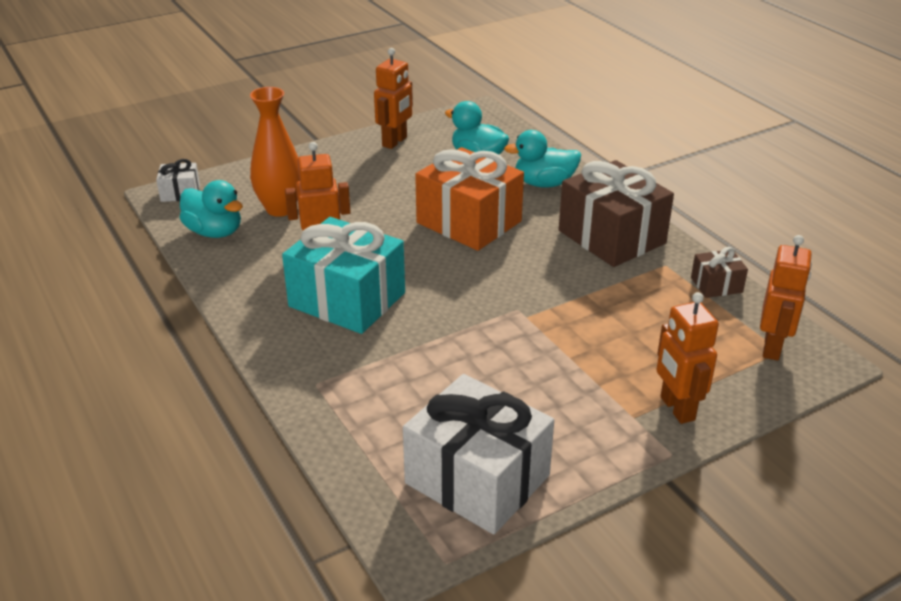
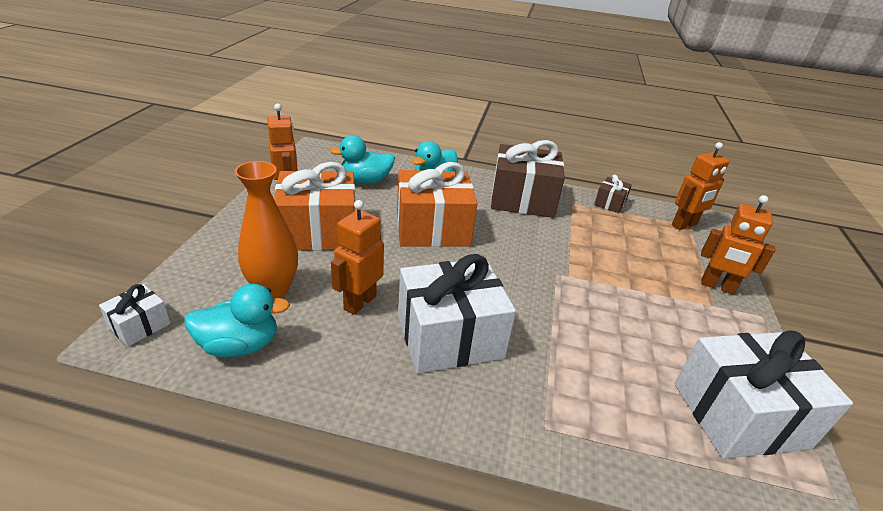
camera: 50 degrees left, 0 degrees up
turquoise gift [282,217,405,334] -> white gift [398,254,516,373]
orange robot [760,235,812,361] -> orange robot turned 90 degrees clockwise [672,142,729,230]
none -> orange gift [274,162,356,251]

